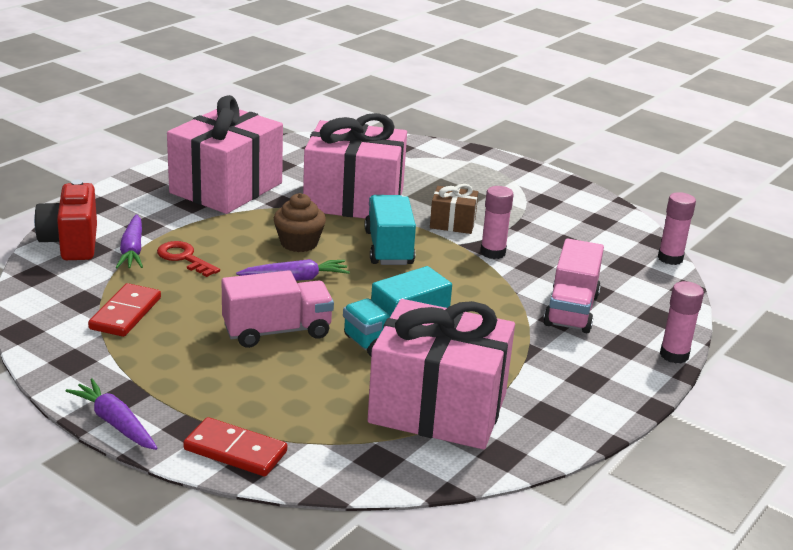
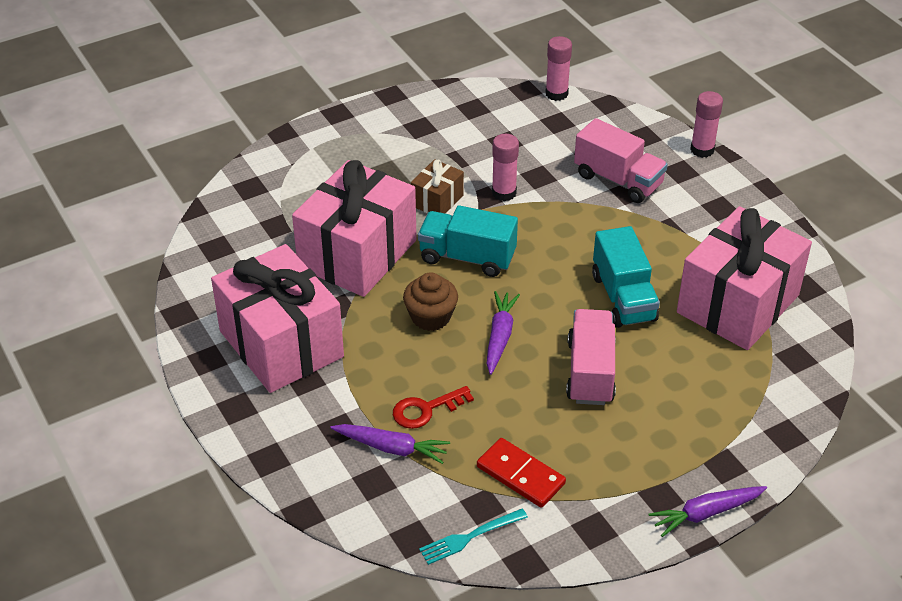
camera: 65 degrees left, 15 degrees up
red camera [34,180,97,260] -> none
red domino [183,417,287,477] -> none
none -> turquoise fork [419,508,528,565]

